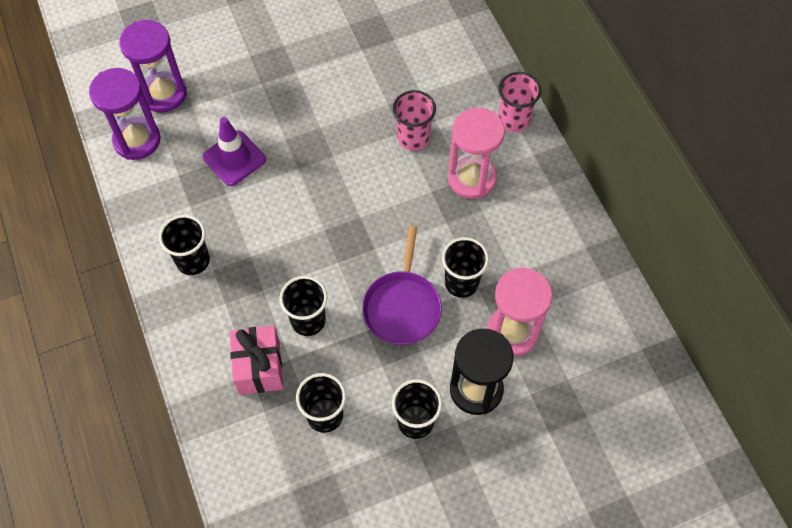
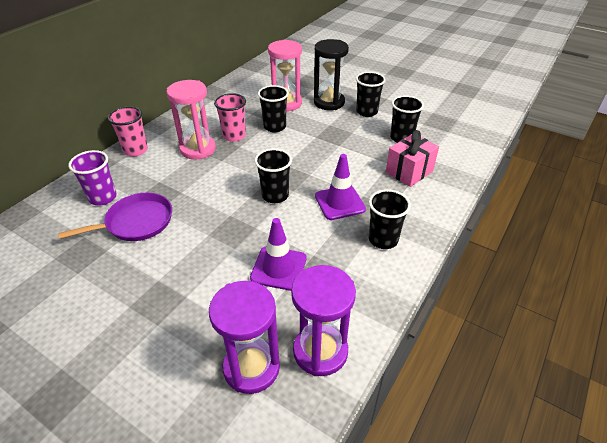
camera: 125 degrees left, 20 degrees down
black cup [279,276,327,336] -> black cup moved to [255,148,292,203]
purple pan [362,226,442,345] -> purple pan moved to [58,193,172,241]
pink cup [393,90,436,151] -> pink cup moved to [214,93,246,142]
none -> purple cup [68,150,117,206]
none -> purple traffic cone [315,154,366,220]

